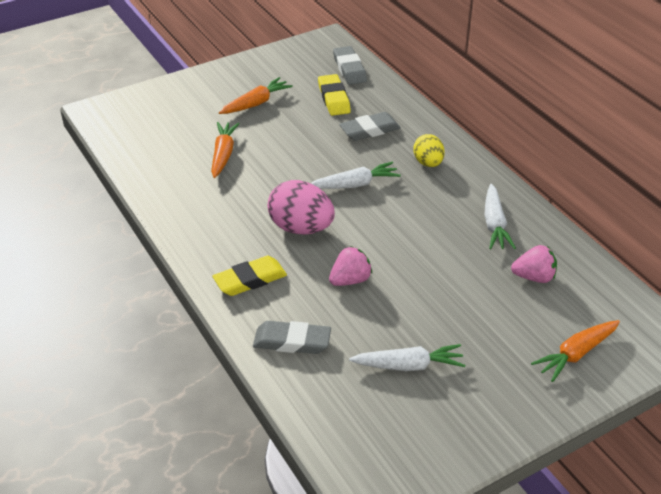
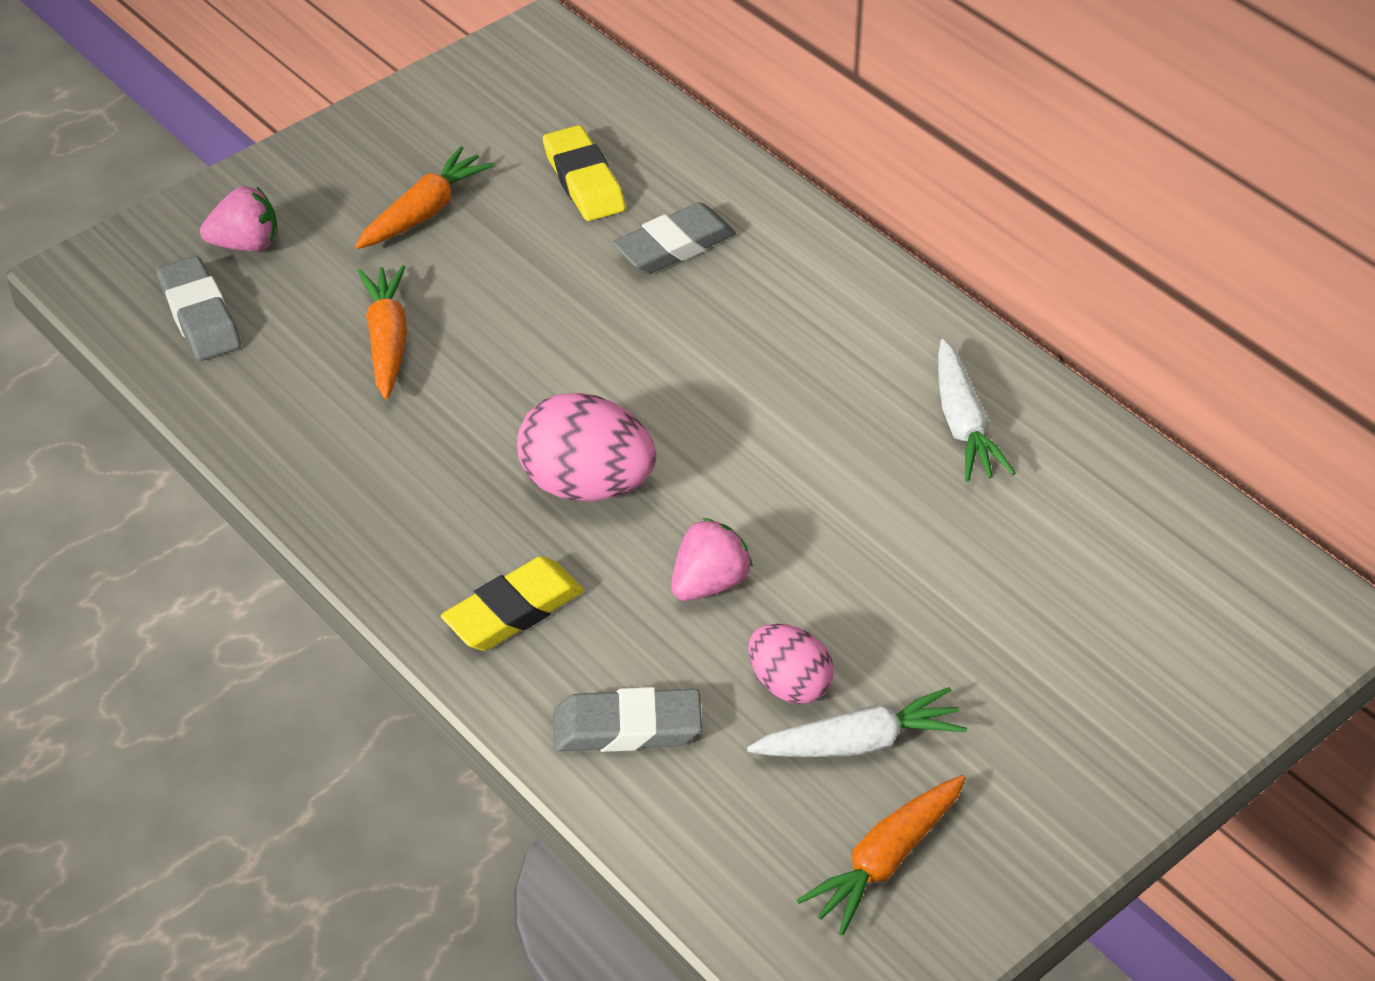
camera: 10 degrees left, 5 degrees up
white carrot [311,162,401,189] -> none
grey eraser [333,46,367,85] -> grey eraser moved to [156,256,241,361]
yellow egg [413,134,445,167] -> none
pink strawberry [511,245,557,283] -> pink strawberry moved to [200,187,277,251]
orange carrot [531,320,620,382] -> orange carrot moved to [797,775,966,936]
none -> pink egg [748,624,834,704]

